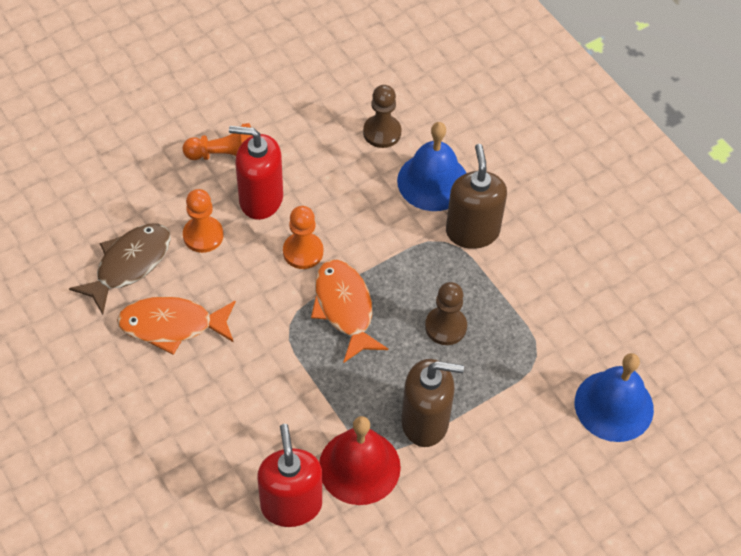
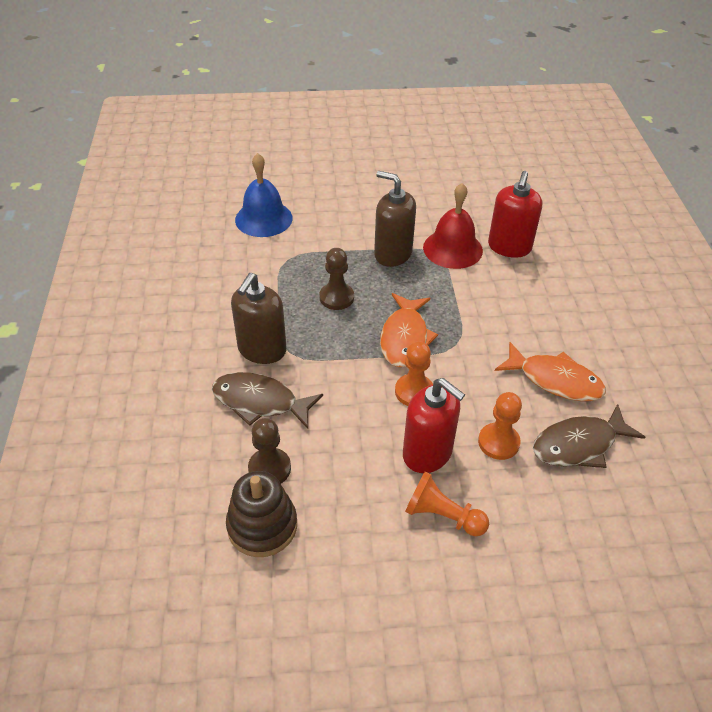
camera: 150 degrees left, 10 degrees down
blue bell [397,122,466,211] -> brown fish [212,372,323,429]
none -> brown stacking toy [226,471,297,557]

